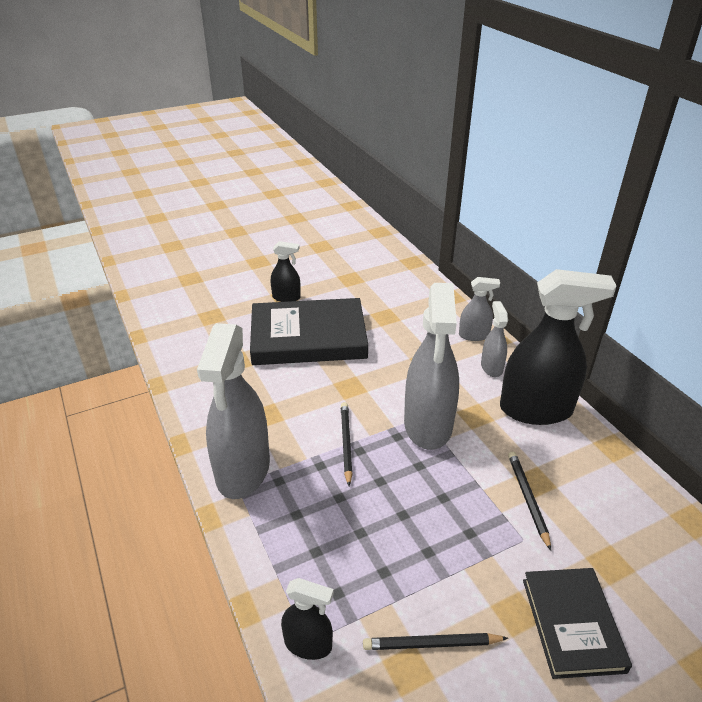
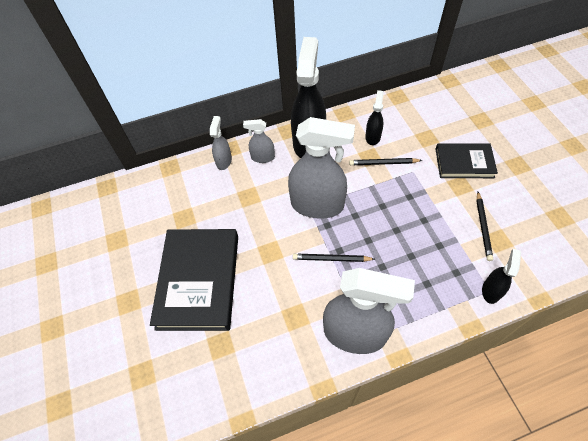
camera: 80 degrees left, 20 degrees up
black spray bottle [271,241,301,302] -> black spray bottle moved to [365,90,384,145]

